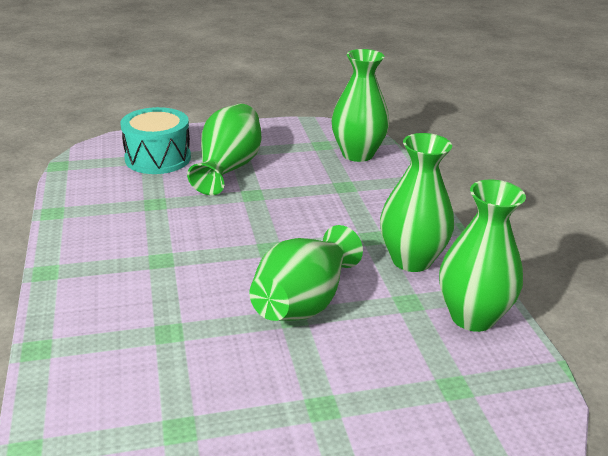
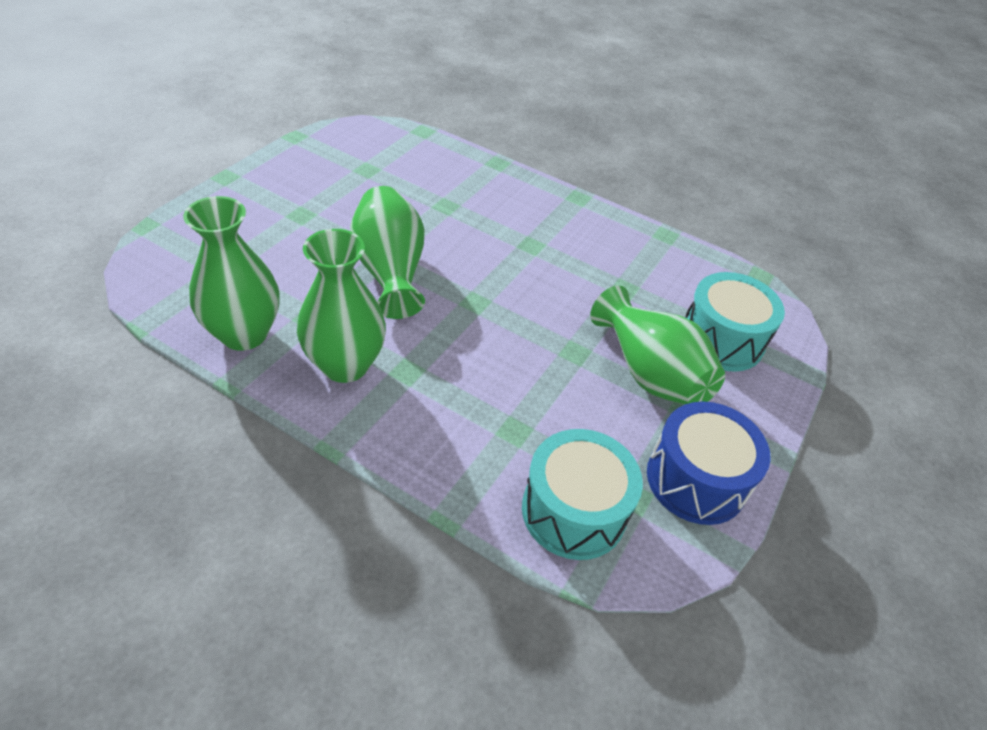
camera: 130 degrees right, 15 degrees up
green vase [332,49,389,162] -> turquoise drum [522,429,643,560]
none -> blue drum [647,402,771,525]

